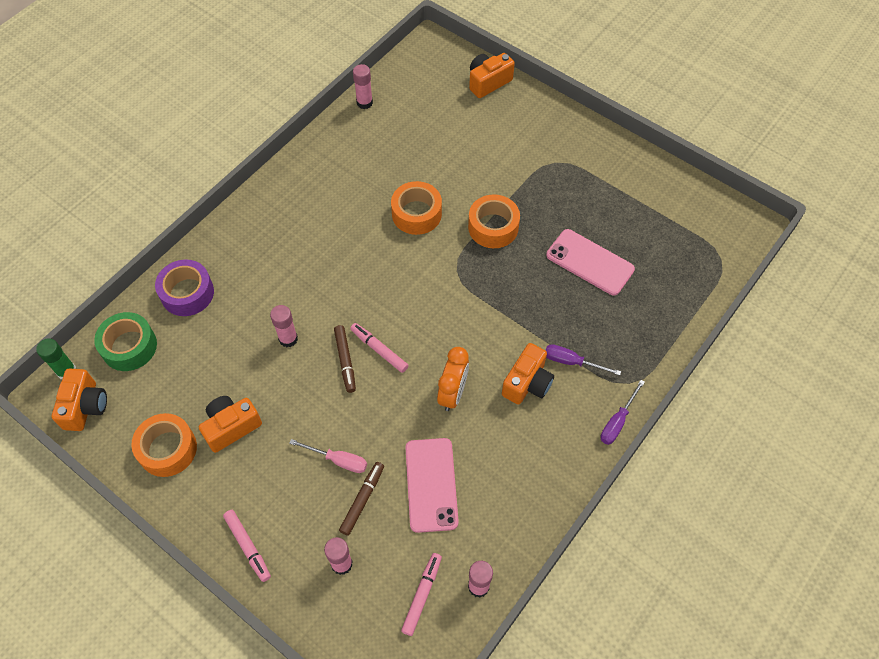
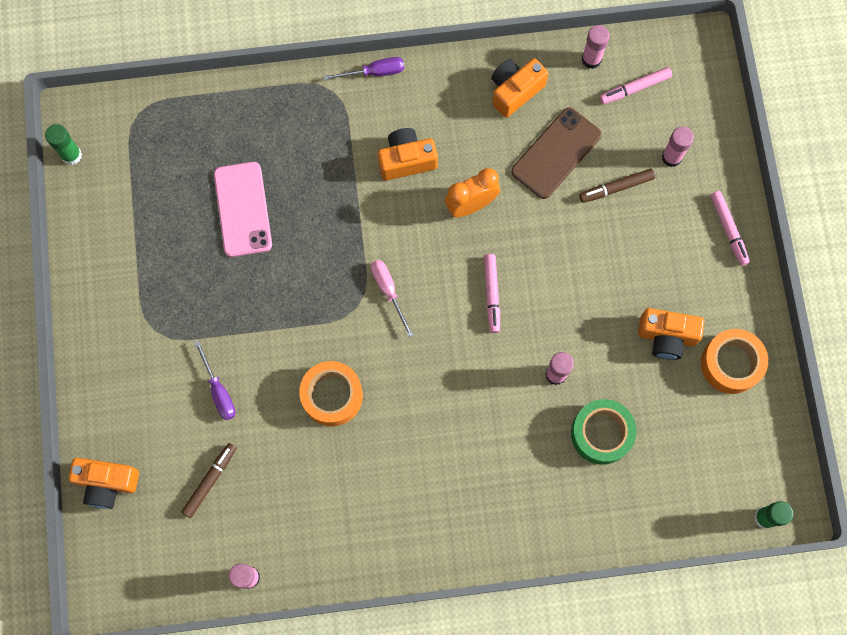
camera: 135 degrees left, 15 degrees up
orange camera [52,368,107,431] -> orange camera moved to [491,58,548,118]
green tape [94,312,157,371] -> green tape moved to [571,399,637,465]
purple tape [155,259,214,316] -> none
pink marker [223,510,271,582] -> pink marker turned 150 degrees clockwise [710,191,750,266]
pink screwdriver [289,439,367,473] -> pink screwdriver moved to [371,260,413,337]
brown marker [334,325,356,393] -> brown marker moved to [181,443,237,518]
pink phone [405,438,459,533] -> brown phone [511,107,602,199]
orange tape [468,194,520,248] -> none
purple screwdriver [545,344,621,375] -> purple screwdriver moved to [194,341,236,420]
none -> green glue stick [45,124,82,165]

